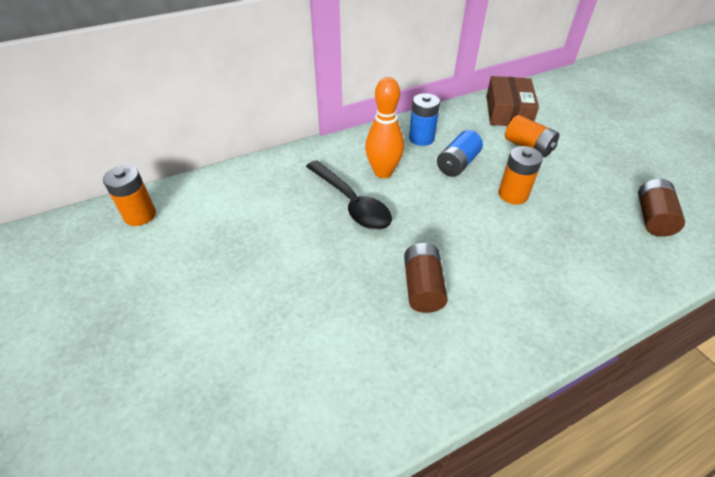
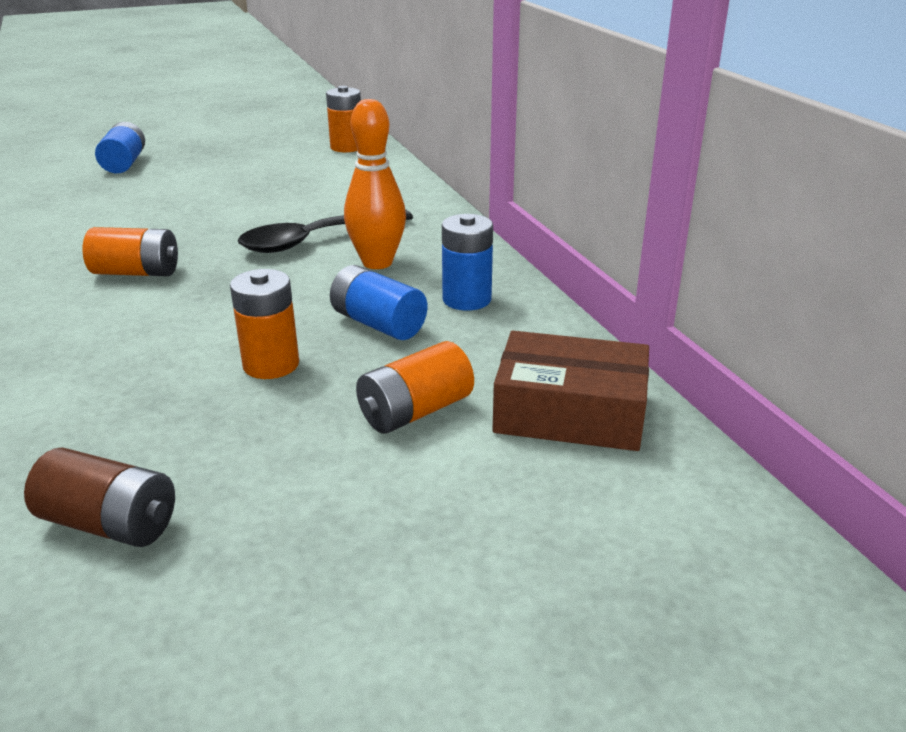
camera: 95 degrees right, 15 degrees down
brown battery [404,243,448,313] -> orange battery [83,227,178,276]
none -> blue battery [95,122,145,173]

